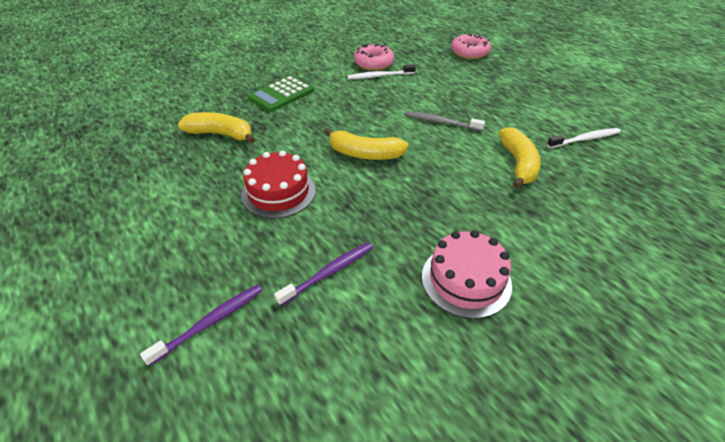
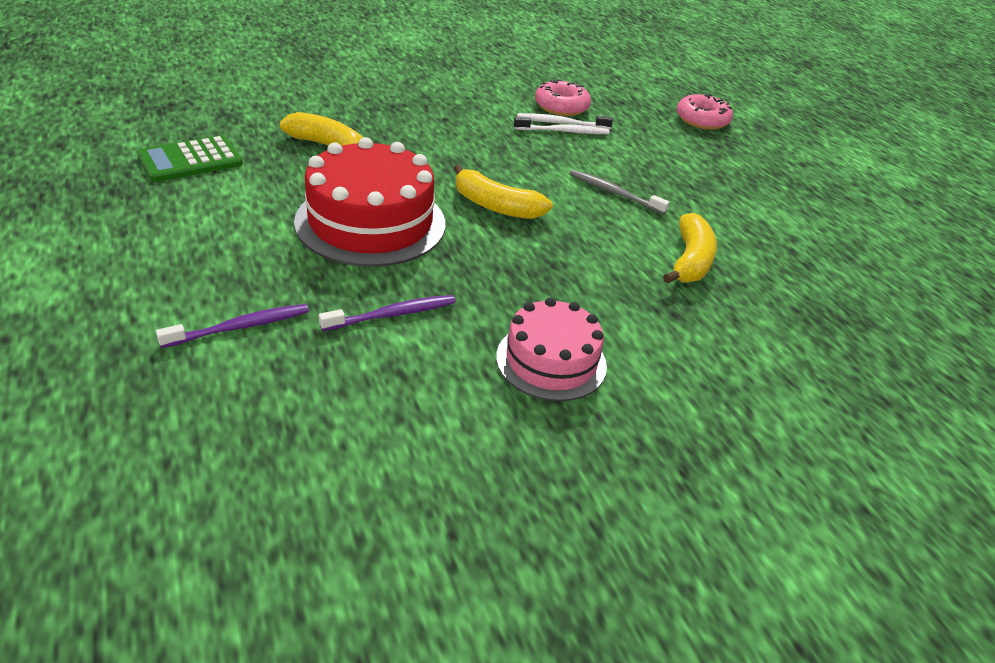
camera: 10 degrees right, 5 degrees down
red cake [241,150,316,218] -> red cake [294,137,445,267], size x1.61
green calculator [247,75,314,112] -> green calculator moved to [137,135,243,182]
white toothbrush [547,128,621,148] -> white toothbrush moved to [514,117,609,134]

